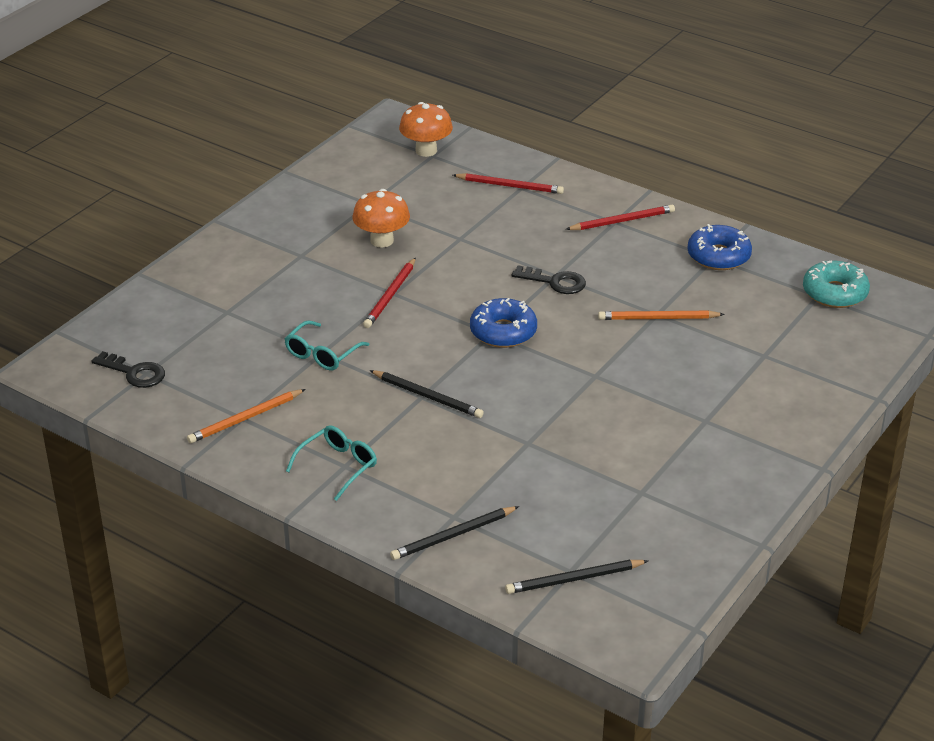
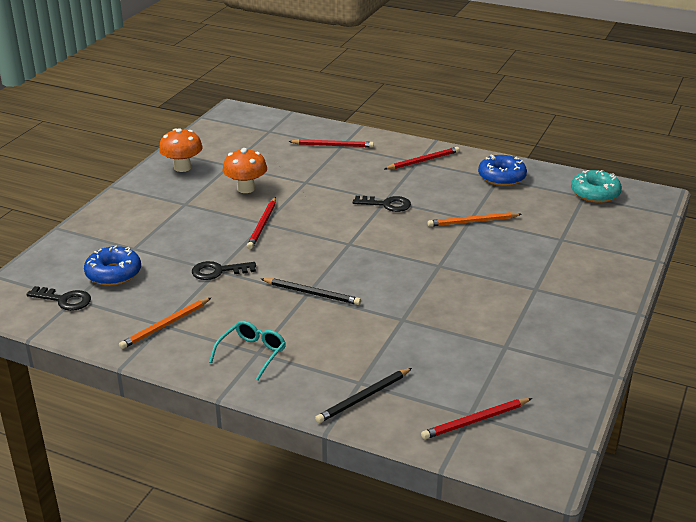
camera: 10 degrees left, 5 degrees down
turquoise glasses [285,320,369,370] -> black key [192,261,256,280]
orange mushroom [399,102,453,157] -> orange mushroom moved to [159,128,203,172]
blue donut [470,298,537,348] -> blue donut moved to [84,246,141,286]
black pencil [505,560,648,594] -> red pencil [421,398,532,439]

